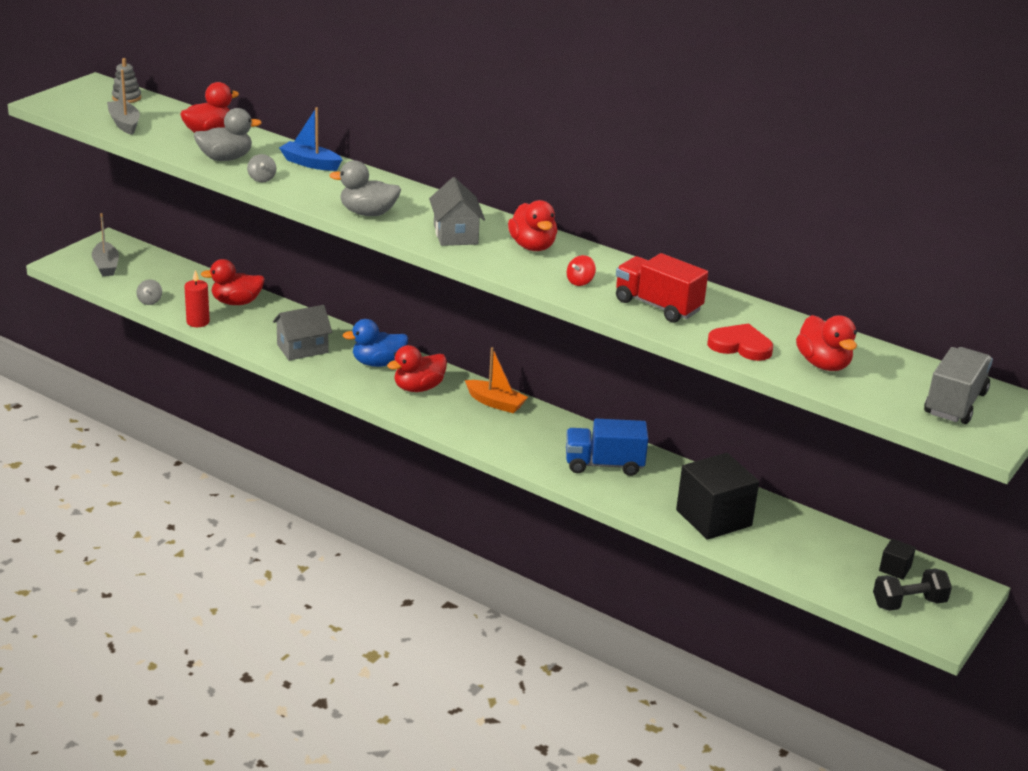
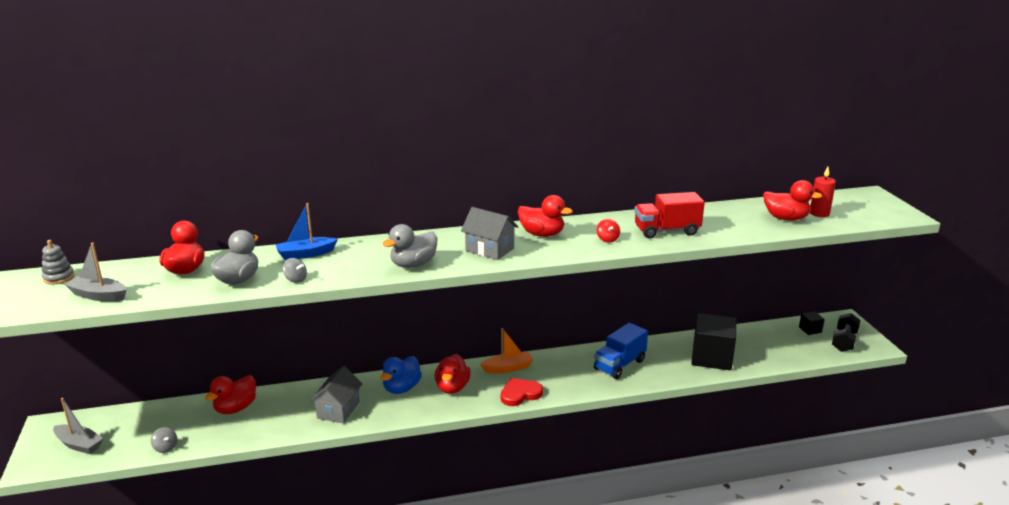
camera: 45 degrees left, 5 degrees down
red candle [184,270,210,327] -> red candle moved to [810,167,836,217]
red heart [707,323,773,361] -> red heart moved to [501,378,543,406]
grey truck [924,347,993,424] -> none

